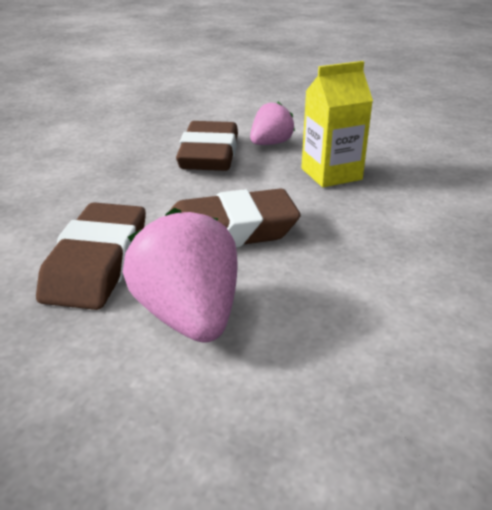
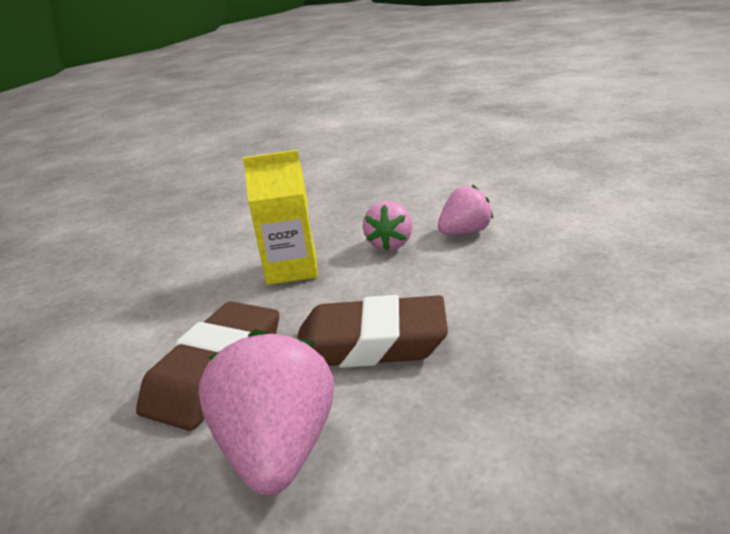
camera: 20 degrees right, 5 degrees down
brown eraser [176,121,238,171] -> pink strawberry [363,201,413,251]
yellow carton [301,61,373,187] -> yellow carton moved to [243,150,318,285]

